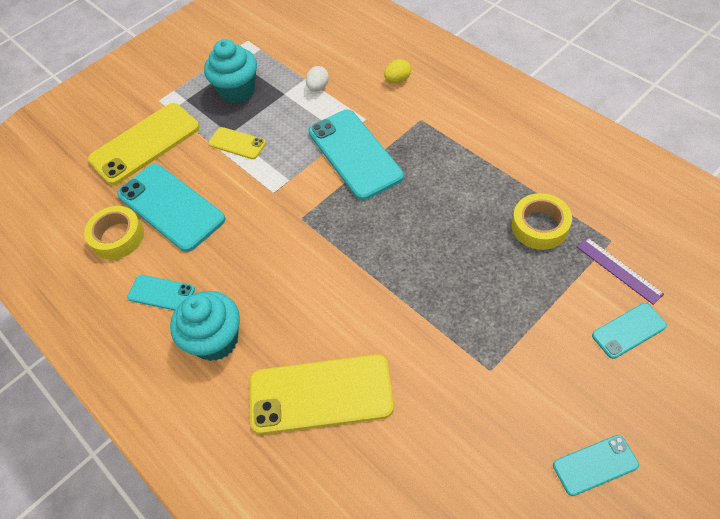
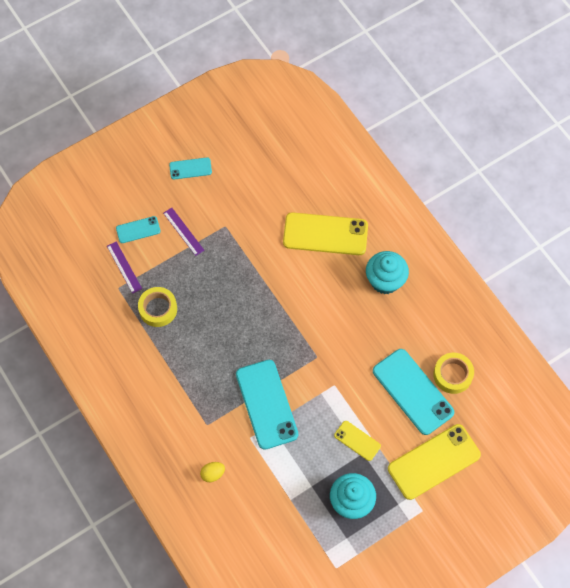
camera: 175 degrees left, 10 degrees up
turquoise phone [127,275,195,311] -> none
white egg [306,66,329,92] -> none
none -> purple ruler [163,208,204,256]

